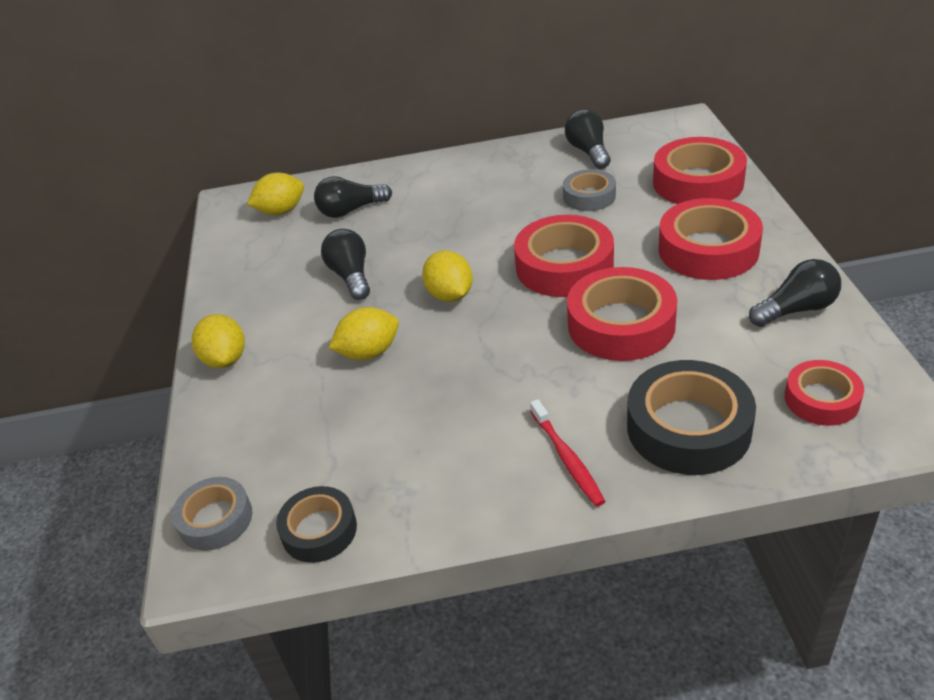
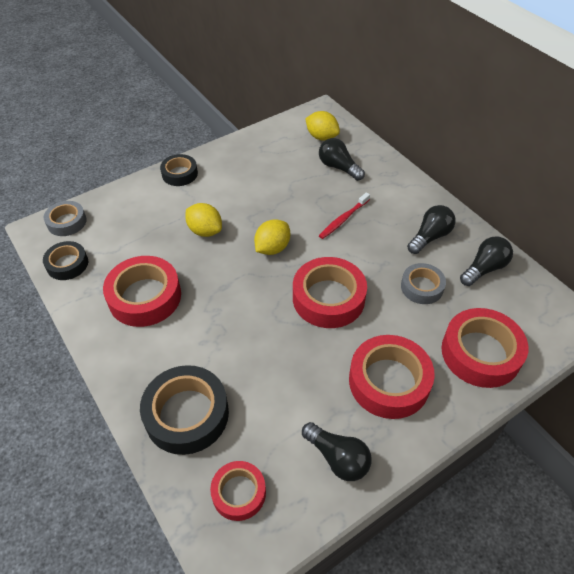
camera: 60 degrees right, 10 degrees up
yellow lemon [192,314,245,368] -> black tape [160,154,198,186]
black light bulb [321,229,370,300] -> black light bulb moved to [407,205,455,254]
red toothbrush [530,399,605,507] -> red toothbrush moved to [319,192,370,239]
red tape [567,267,677,361] -> red tape moved to [103,256,181,327]

